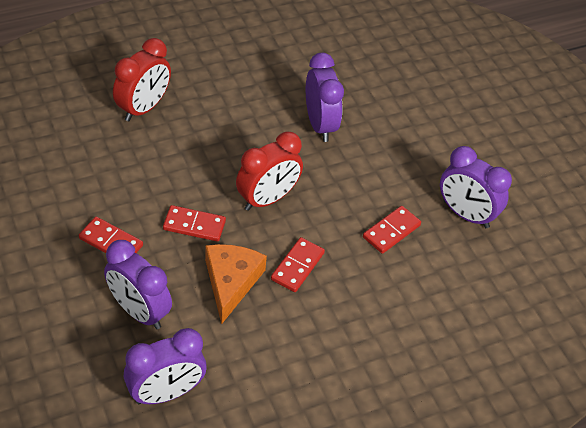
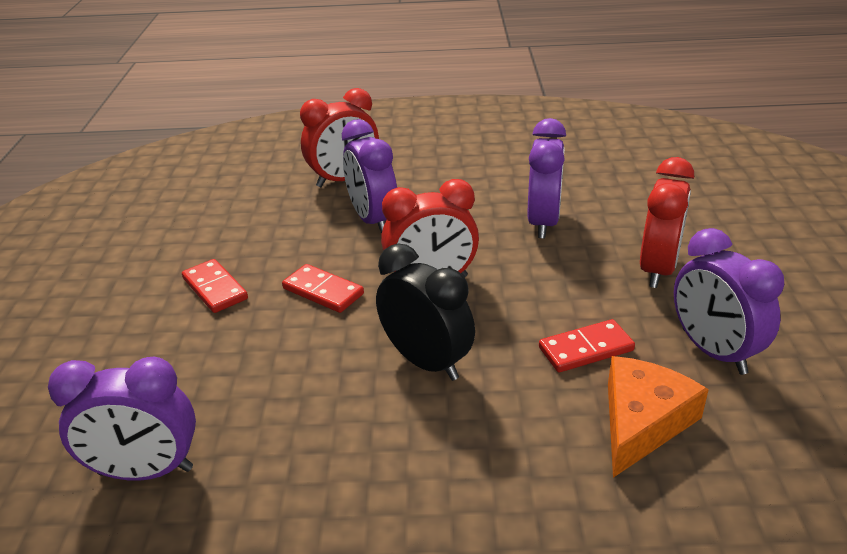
camera: 30 degrees right, 15 degrees down
purple clock [104,240,172,329] -> purple clock moved to [342,119,397,234]
orange cheese [205,244,267,324] -> orange cheese moved to [608,356,709,478]
red domino [271,237,325,292] -> black clock [376,243,475,381]
none -> red clock [640,157,694,288]

